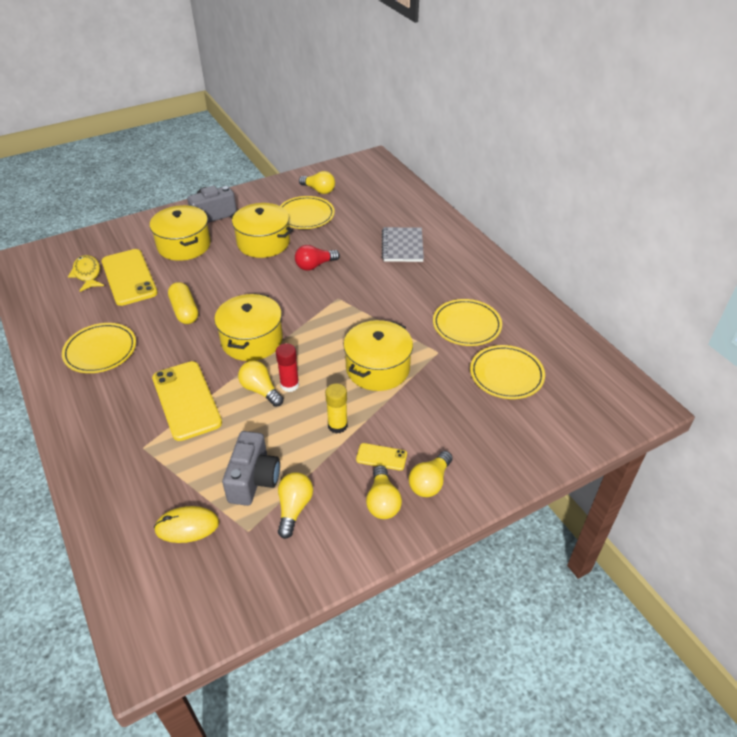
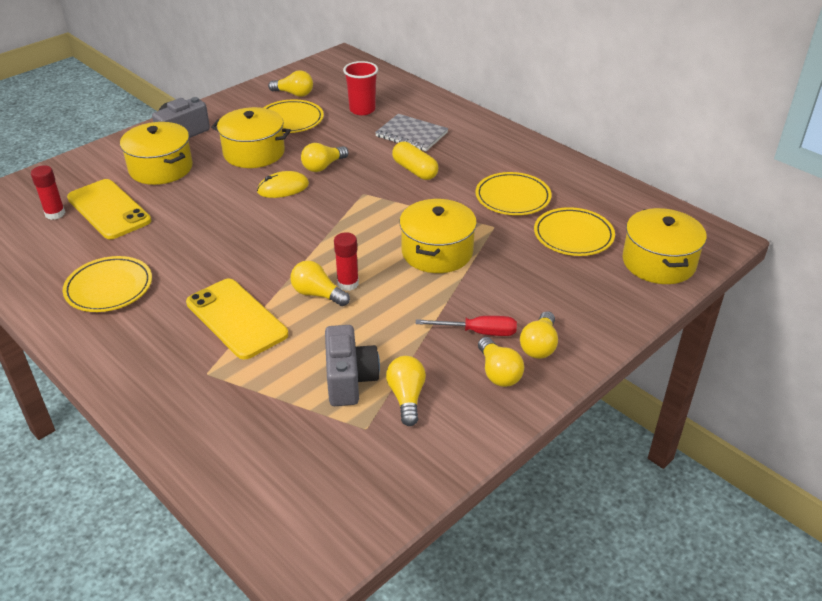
camera: 15 degrees left, 5 degrees down
yellow fish [68,255,104,292] -> red glue stick [31,166,66,220]
yellow mouse [154,506,219,543] -> yellow mouse moved to [257,171,309,198]
yellow capsule [168,282,198,324] -> yellow capsule moved to [392,141,439,180]
yellow pot [214,293,283,361] -> yellow pot moved to [623,208,707,284]
red light bulb [295,245,340,271] -> yellow light bulb [301,143,348,172]
yellow glue stick [325,383,348,434] -> none
yellow phone [356,443,407,471] -> red screwdriver [416,316,517,336]
grey notebook [382,227,424,262] -> grey notebook turned 45 degrees counterclockwise [375,114,448,151]
none -> red cup [343,61,378,115]

